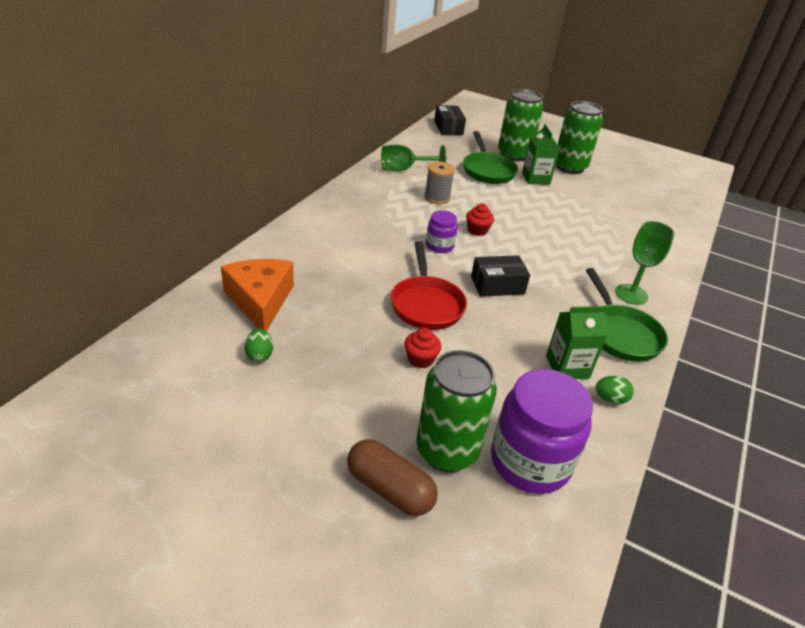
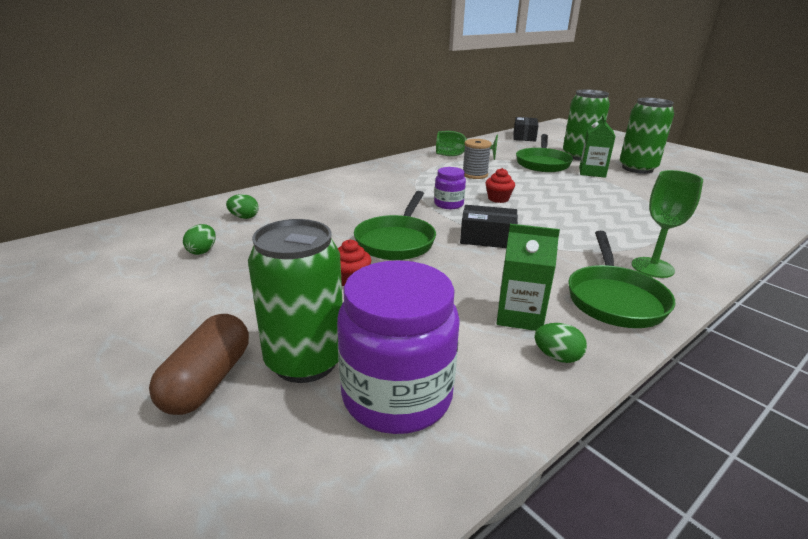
camera: 25 degrees right, 10 degrees down
orange cheese [221,259,294,331] -> green egg [226,194,259,219]
brown capsule [347,439,438,516] -> brown capsule turned 45 degrees clockwise [149,314,249,415]
red pan [391,241,467,330] -> green pan [354,191,436,260]

